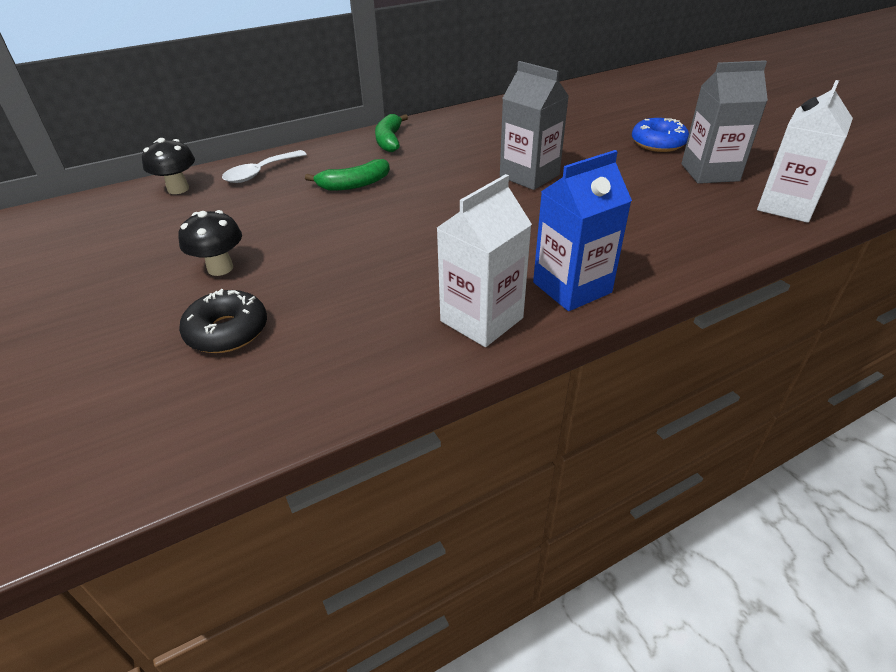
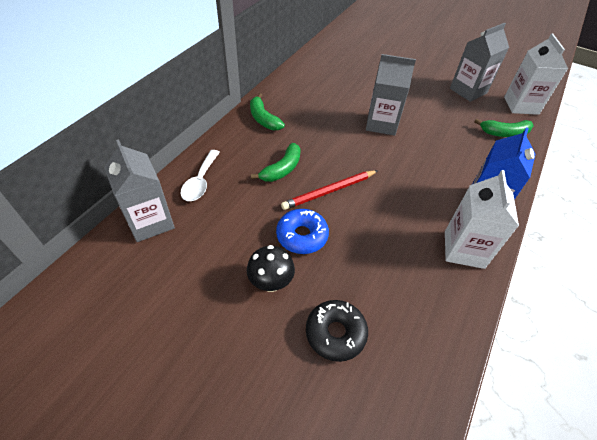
camera: 35 degrees left, 10 degrees up
black mushroom [142,138,195,194] -> grey carton [104,140,175,242]
blue donut [632,118,689,152] -> blue donut moved to [276,209,329,254]
none -> red pencil [281,170,378,210]
none -> green banana [474,118,534,137]

